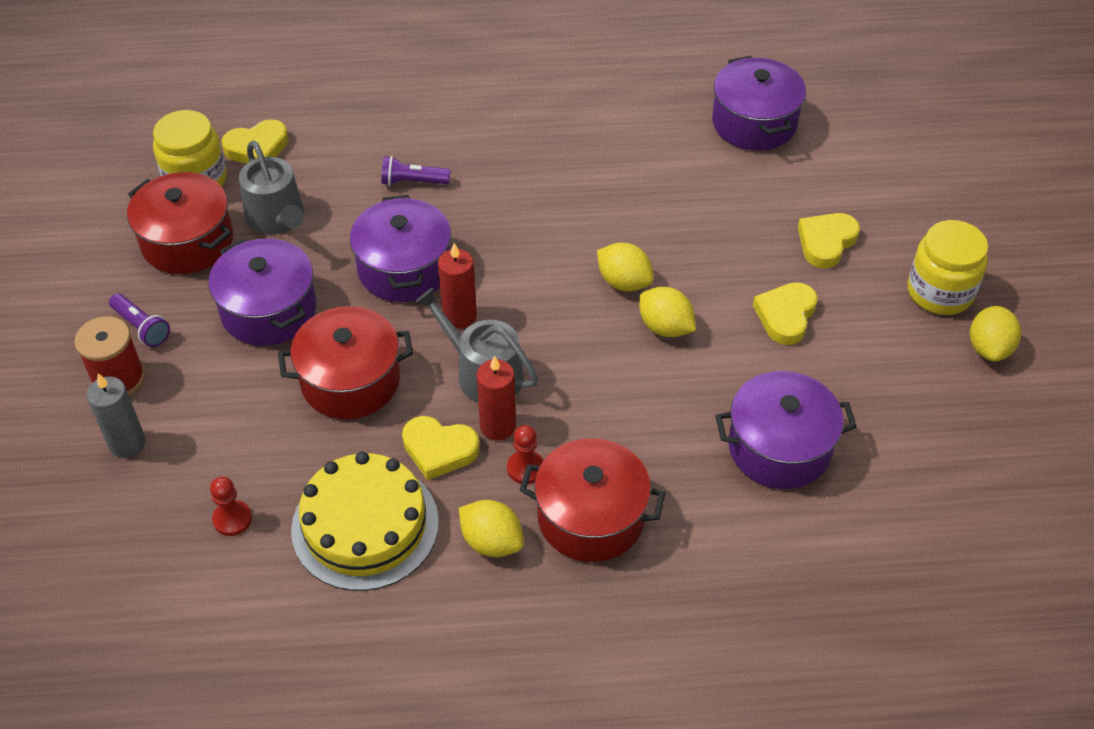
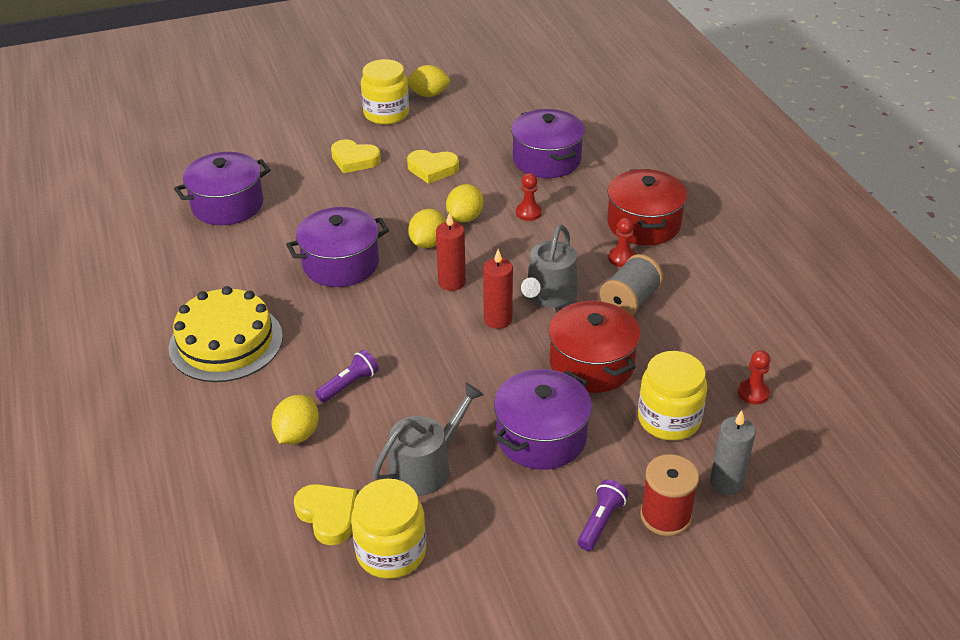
camera: 105 degrees left, 10 degrees down
red pot [127,172,233,274] -> none
yellow cake [291,452,439,591] -> yellow cake moved to [169,286,283,382]
purple pot [350,195,451,302] -> purple pot moved to [286,207,389,287]
purple flashlight [381,156,450,186] -> purple flashlight turned 120 degrees counterclockwise [315,350,378,403]
yellow heart [402,416,480,480] -> grey spool [600,254,663,316]
yellow lemon [459,500,524,557] -> yellow lemon moved to [271,395,319,444]
red candle [477,355,516,440] -> red candle moved to [436,212,466,291]
none -> red pawn [516,173,542,221]
none -> yellow jar [638,351,707,440]

